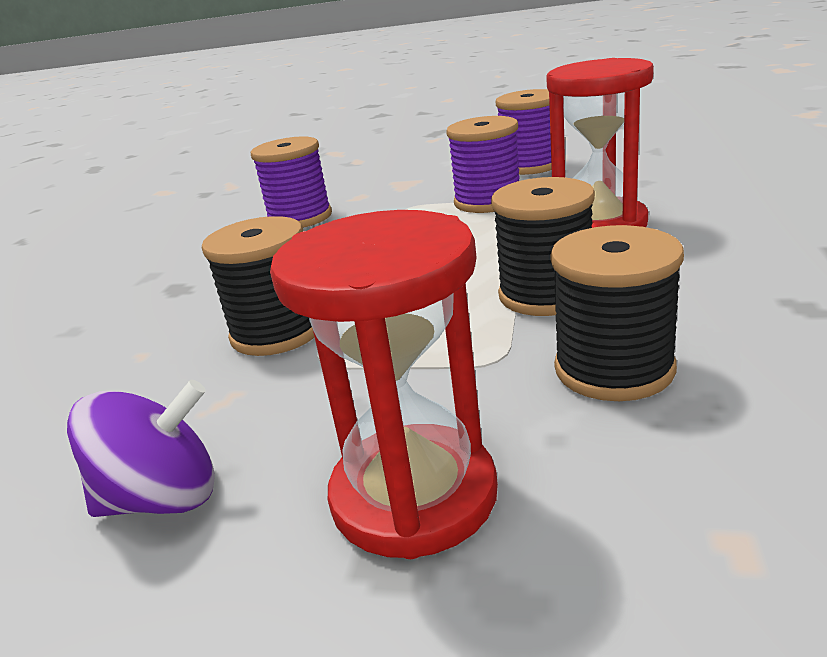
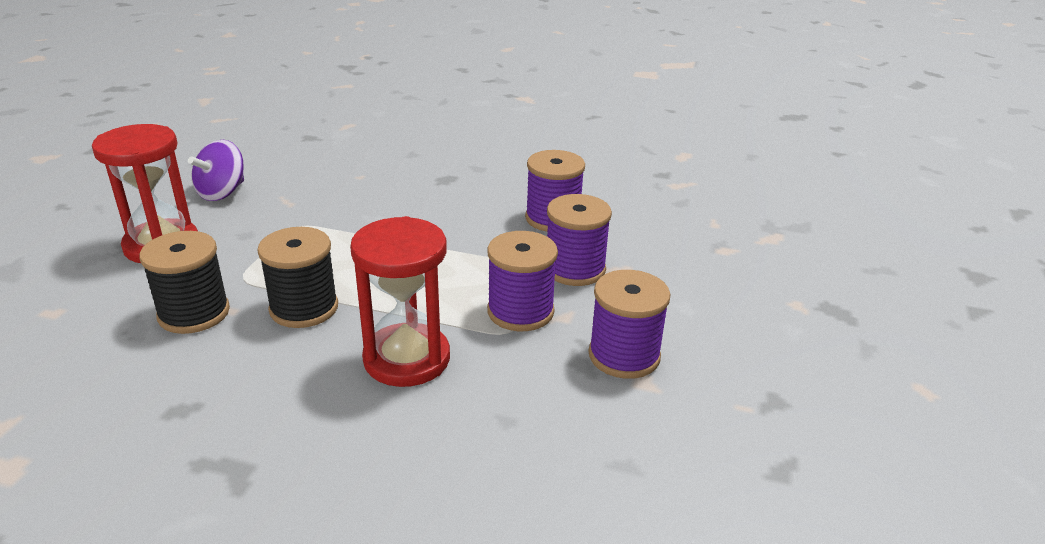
camera: 90 degrees right, 5 degrees up
purple spinning top [67,380,215,517] -> purple spinning top turned 45 degrees clockwise [188,140,244,201]
black spool [202,216,314,356] -> none
none -> purple spool [547,194,612,286]

